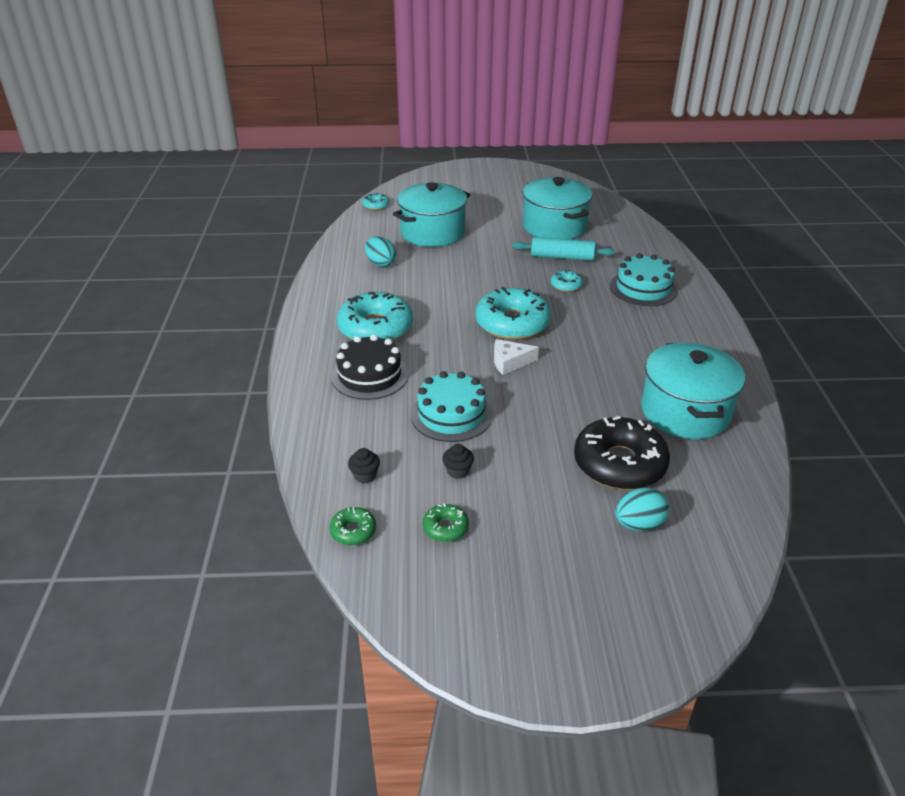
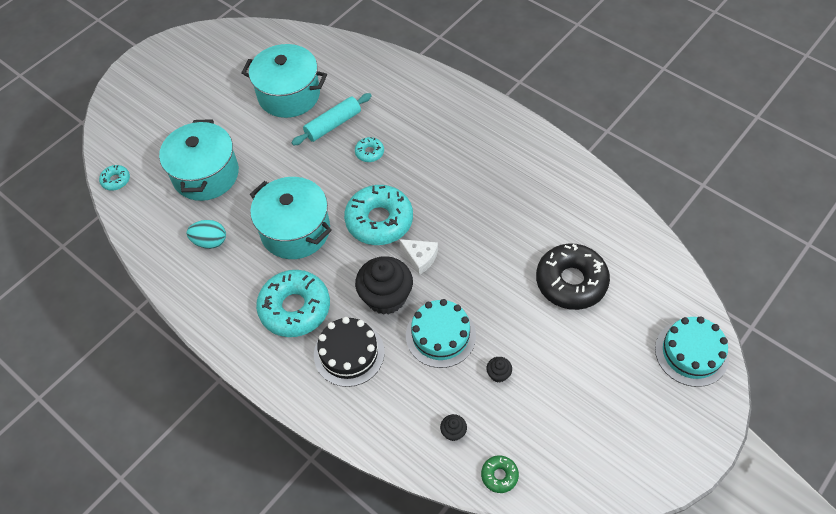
camera: 45 degrees left, 20 degrees up
green donut [423,504,469,542] -> none
white cheese [494,339,539,375] -> white cheese turned 90 degrees counterclockwise [399,239,438,275]
turquoise cake [610,253,678,306] -> turquoise cake moved to [655,316,729,387]
turquoise egg [615,488,669,531] -> none
turquoise pot [641,343,745,439] -> turquoise pot moved to [250,177,332,259]
none -> black cupcake [355,256,413,315]

